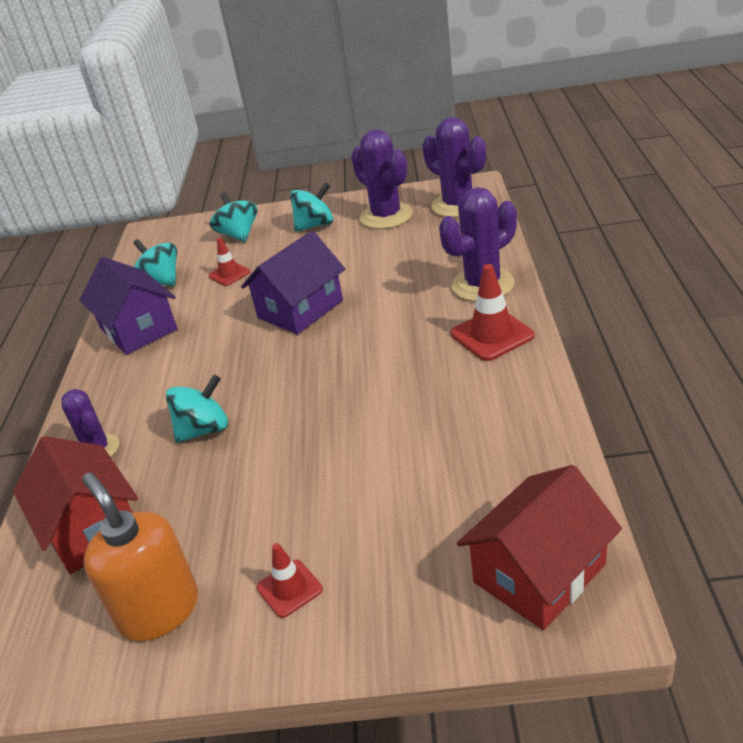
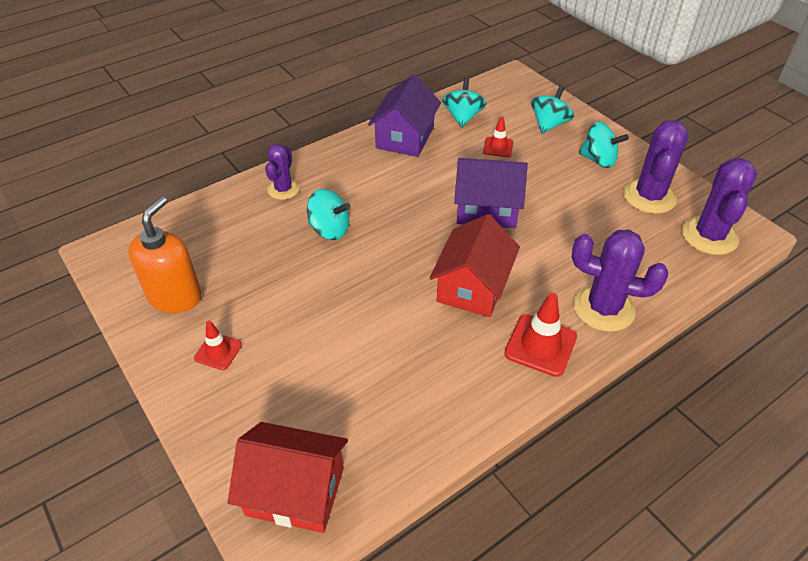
camera: 50 degrees right, 10 degrees up
red house [13,436,138,574] -> red house moved to [430,214,520,317]

